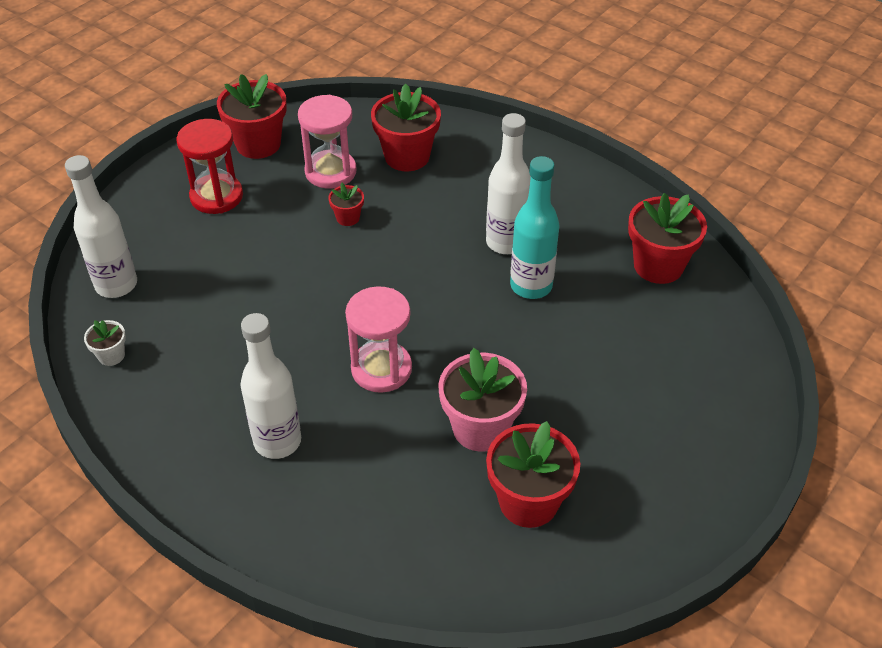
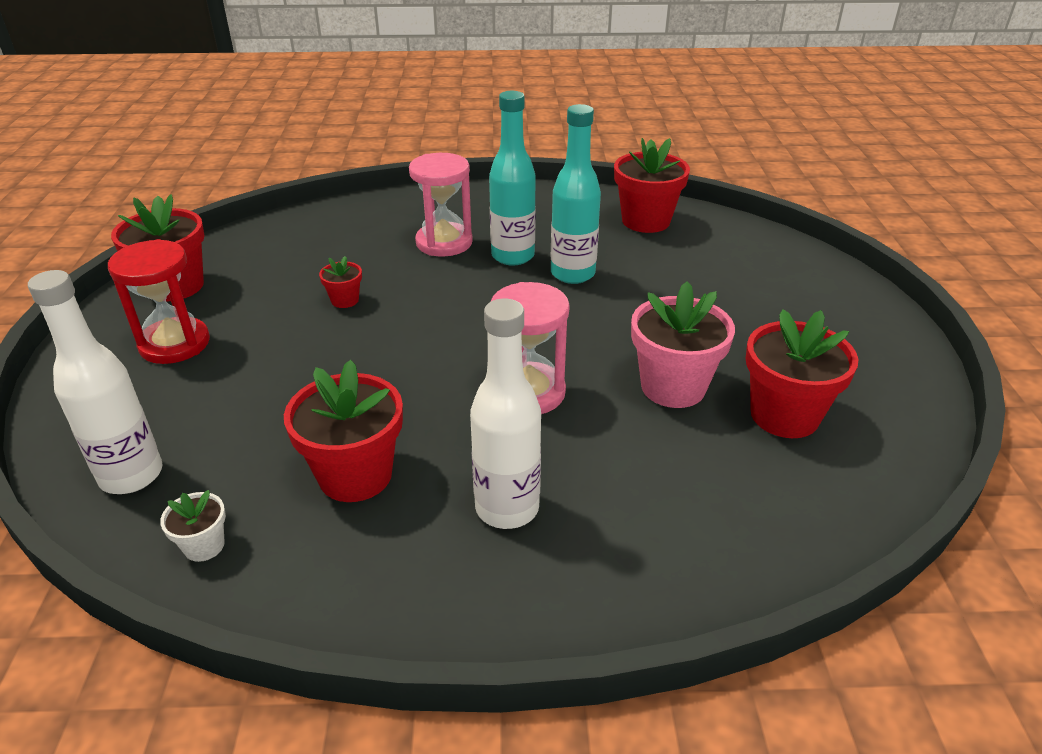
camera: 40 degrees left, 10 degrees down
pink hourglass [298,95,356,188] -> pink hourglass moved to [409,153,473,257]
red flower pot [371,84,441,171] -> red flower pot moved to [284,360,403,502]
white bottle [486,113,531,254] -> turquoise bottle [489,91,536,265]

